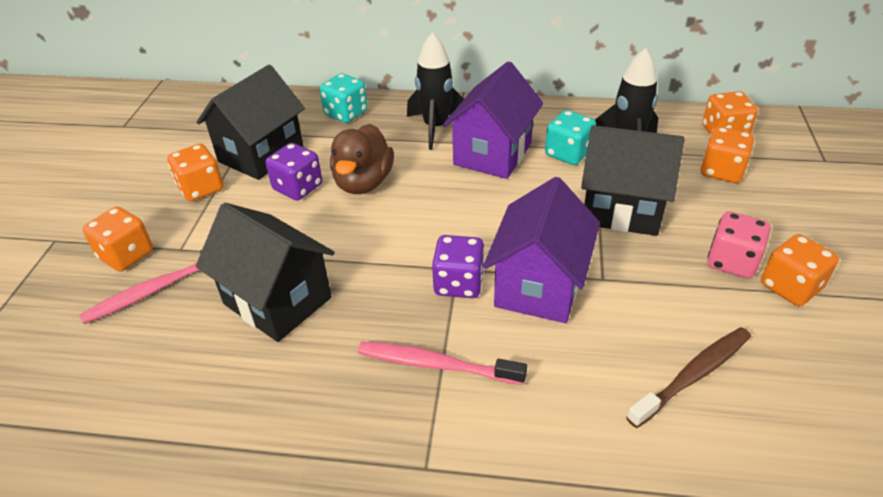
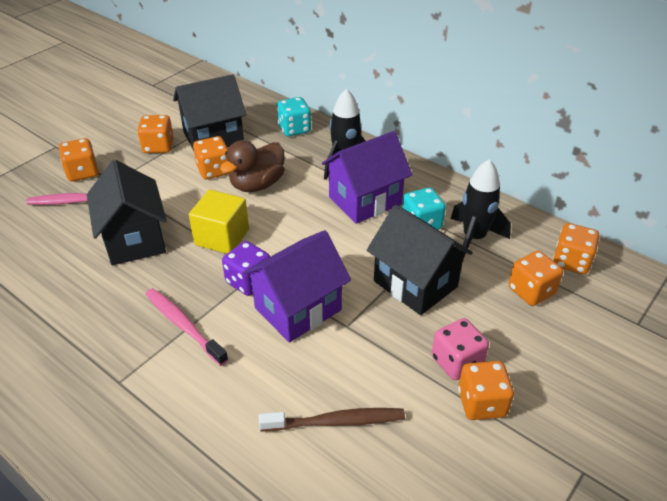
camera: 30 degrees right, 0 degrees up
purple dice [265,143,322,201] -> orange dice [193,136,230,179]
none -> yellow cube [189,190,249,254]

